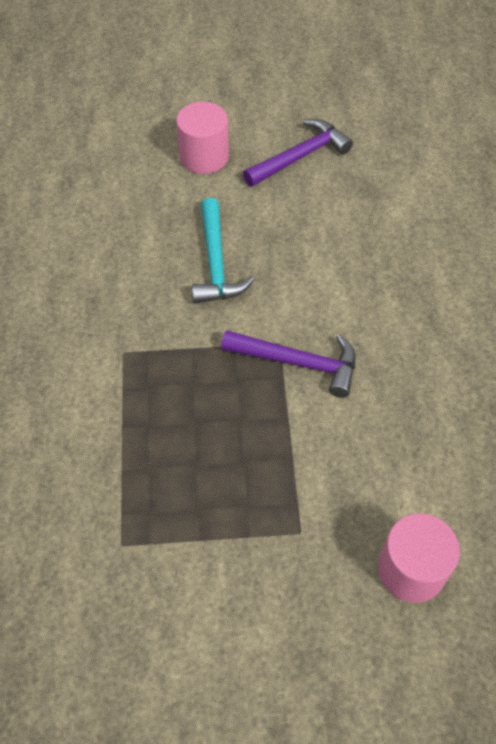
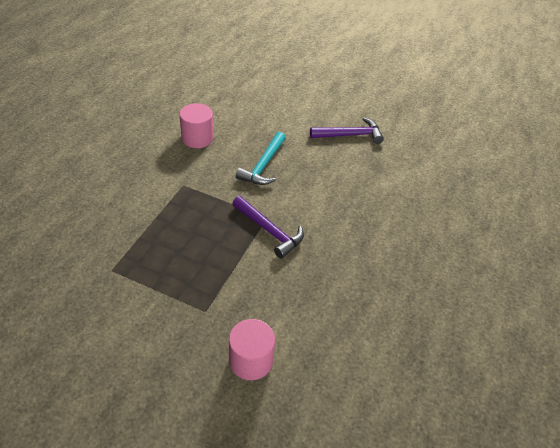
camera: 25 degrees right, 10 degrees down
pink cylinder [176,102,229,174] -> pink cylinder moved to [179,103,214,148]

